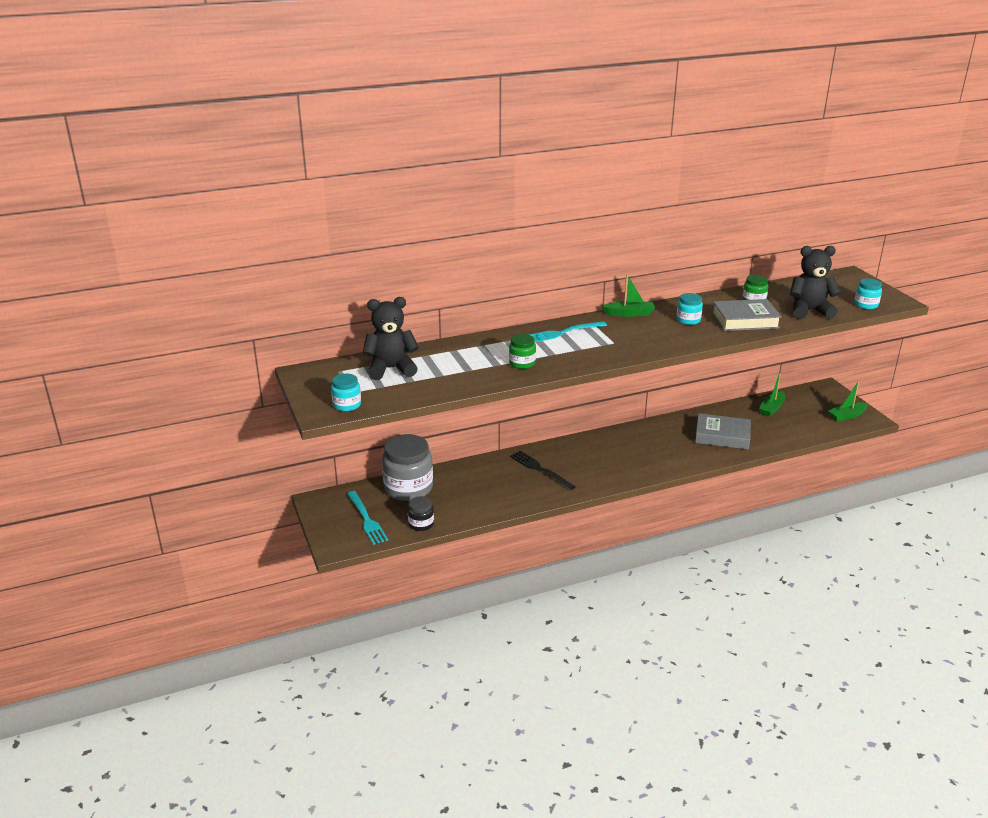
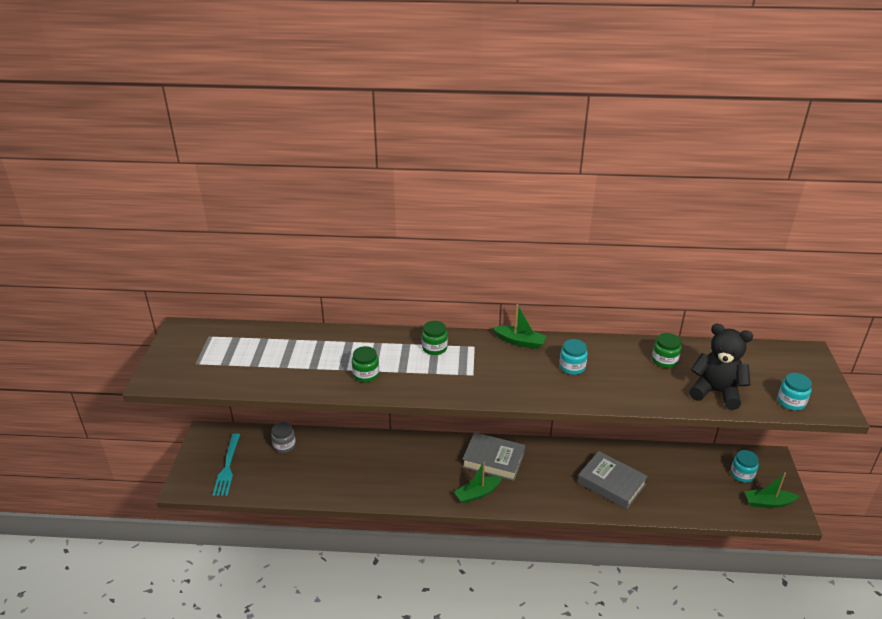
camera: 25 degrees right, 5 degrees up
turquoise jar [331,374,361,411] -> turquoise jar moved to [731,450,759,482]
black teddy bear [362,297,419,380] -> none
grey jar [382,434,433,501] -> grey jar [271,422,296,453], size x0.50
black jar [408,496,434,531] -> none
black fork [510,451,576,490] -> none
turquoise fork [529,321,607,342] -> green jar [422,321,448,355]
grey book [712,299,782,331] -> grey book moved to [462,432,525,481]
green boat [759,373,785,417] -> green boat moved to [454,461,502,504]

